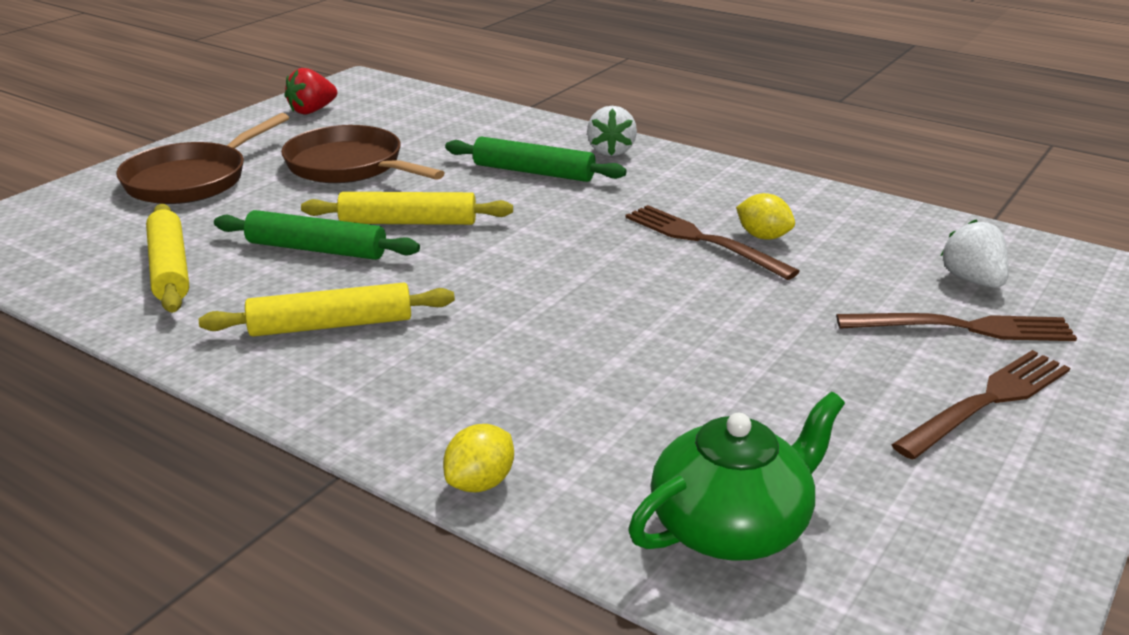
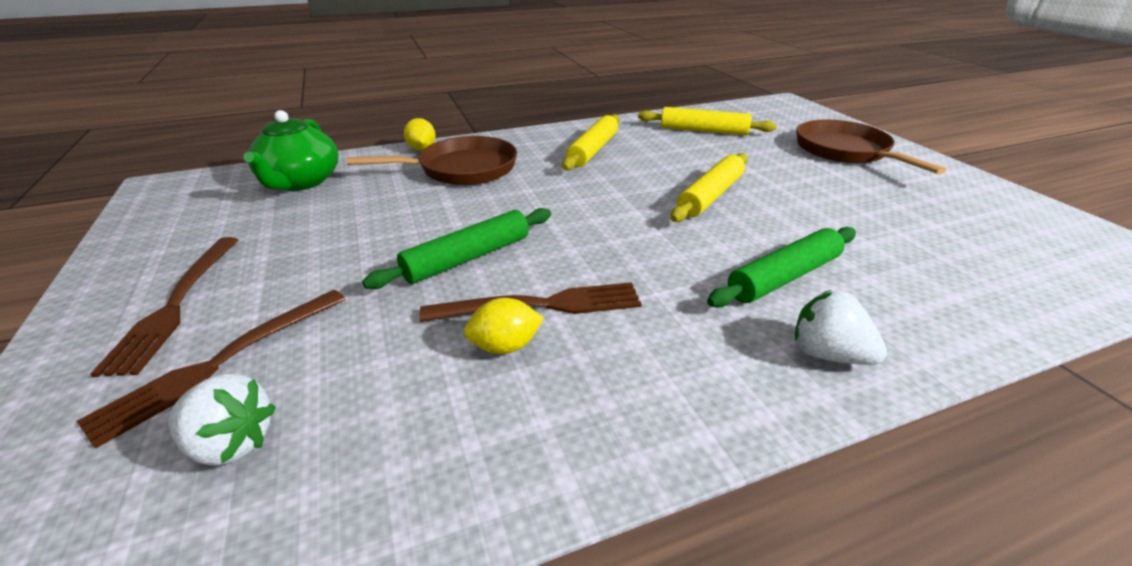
camera: 125 degrees right, 5 degrees up
green rolling pin [214,210,420,260] -> green rolling pin moved to [362,208,551,289]
brown pan [281,125,445,183] -> brown pan moved to [347,136,517,185]
red strawberry [285,68,337,114] -> none

